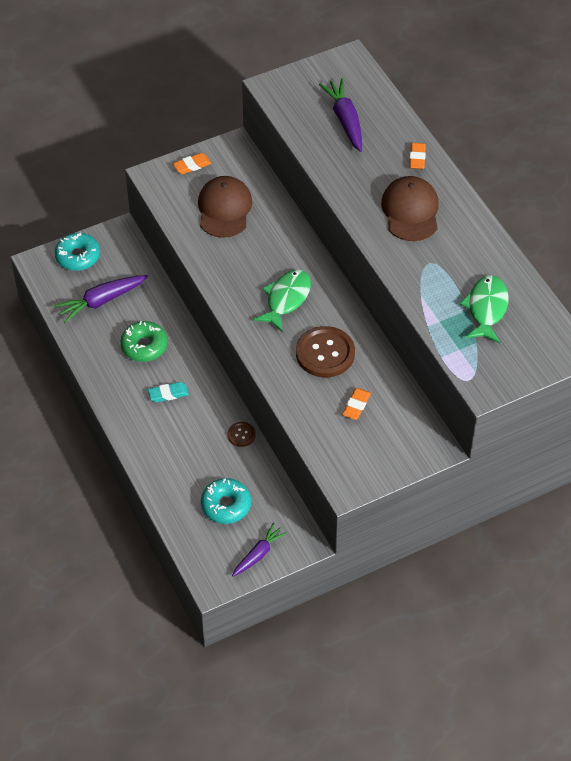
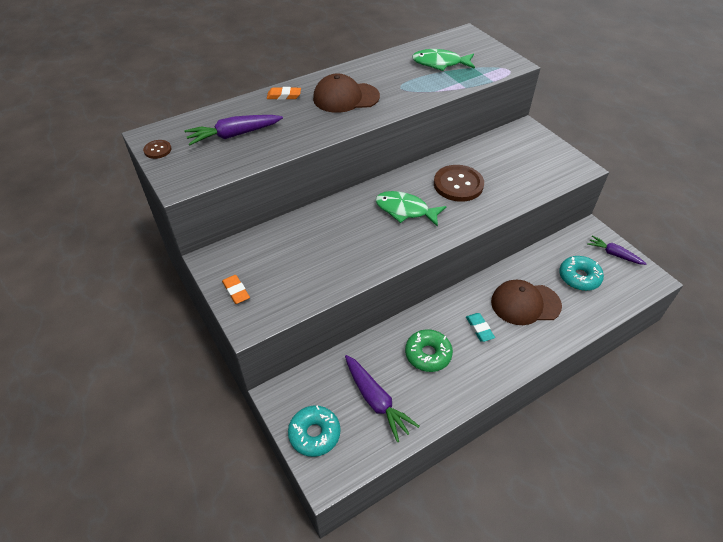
camera: 95 degrees left, 5 degrees down
brown cap [198,176,252,238] -> brown cap moved to [491,280,562,325]
brown button [227,422,256,447] -> brown button moved to [143,140,172,159]
orange eraser [342,388,371,420] -> none

